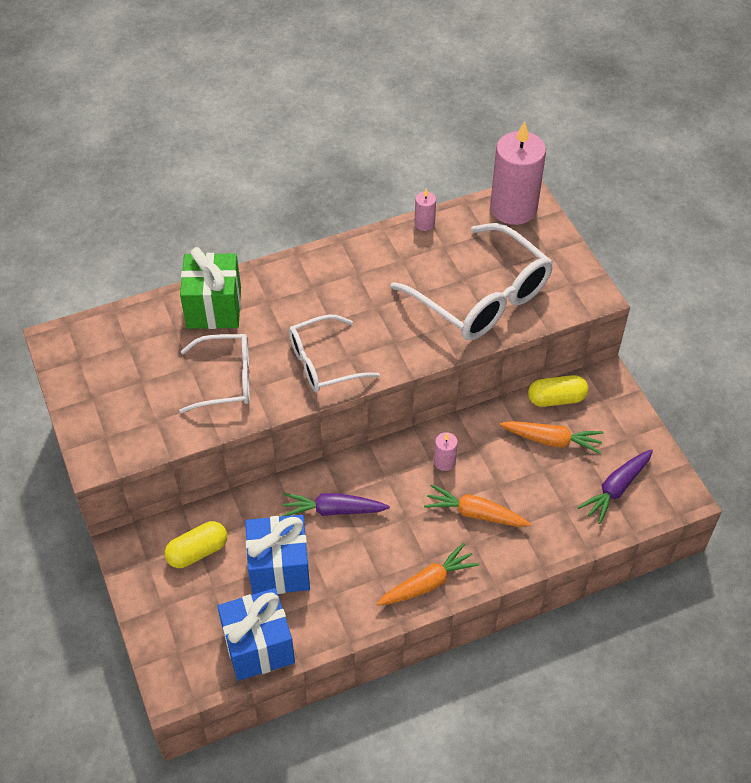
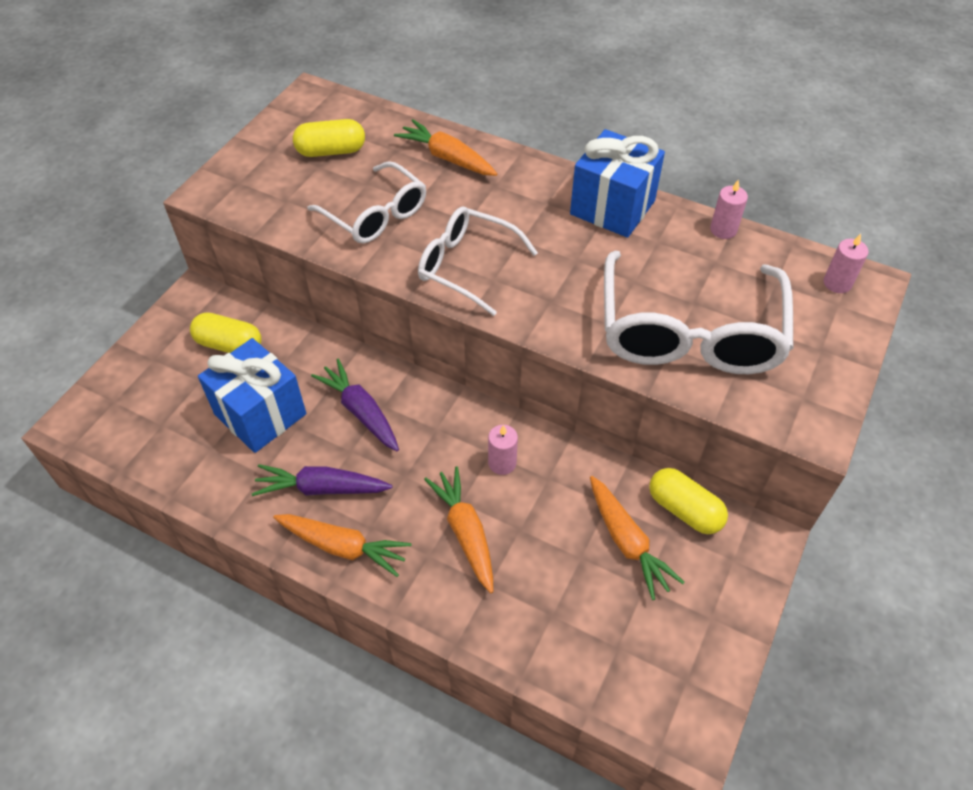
camera: 50 degrees right, 0 degrees up
green gift [180,247,241,329] -> orange carrot [394,119,497,176]
blue gift [217,588,295,681] -> blue gift moved to [570,129,665,238]
pink candle [490,121,546,225] -> pink candle [824,234,869,293], size x0.43
purple carrot [577,449,653,524] -> purple carrot moved to [252,464,392,496]
none -> yellow capsule [293,119,365,157]

